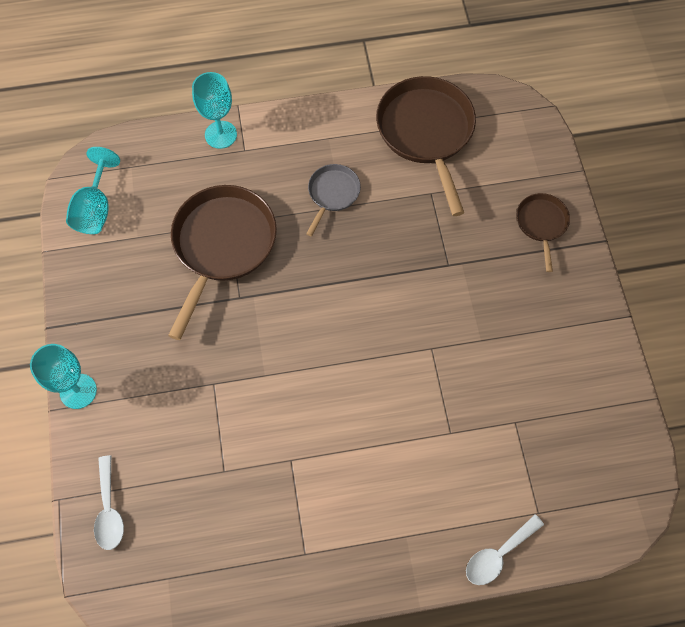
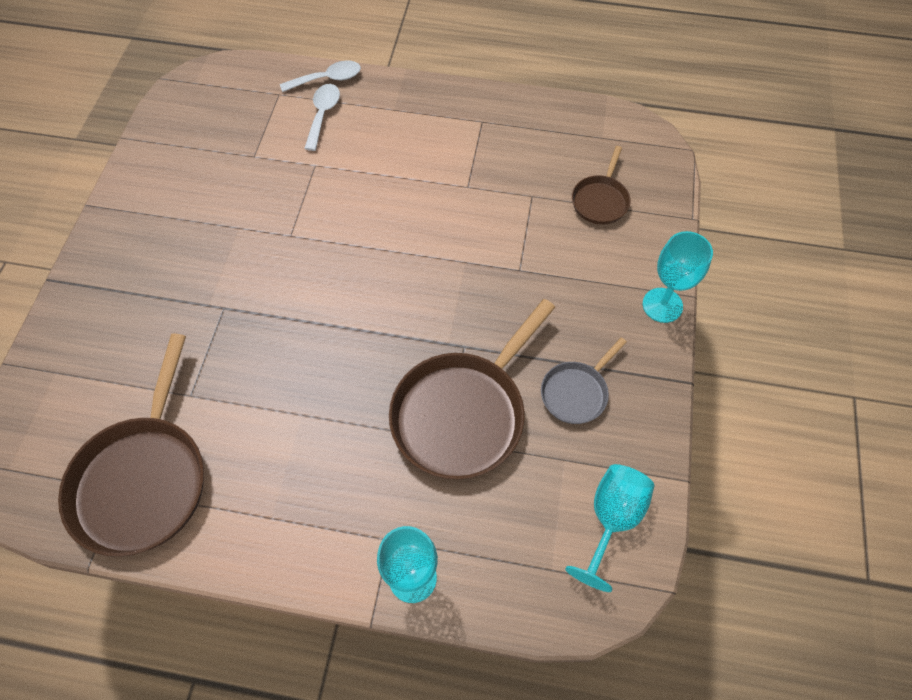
camera: 160 degrees left, 5 degrees down
white spoon [94,455,124,550] -> white spoon moved to [304,84,340,151]
grey pan [306,164,361,236] -> grey pan moved to [541,337,627,424]
brown pan [517,193,570,272] -> brown pan moved to [572,146,631,225]

